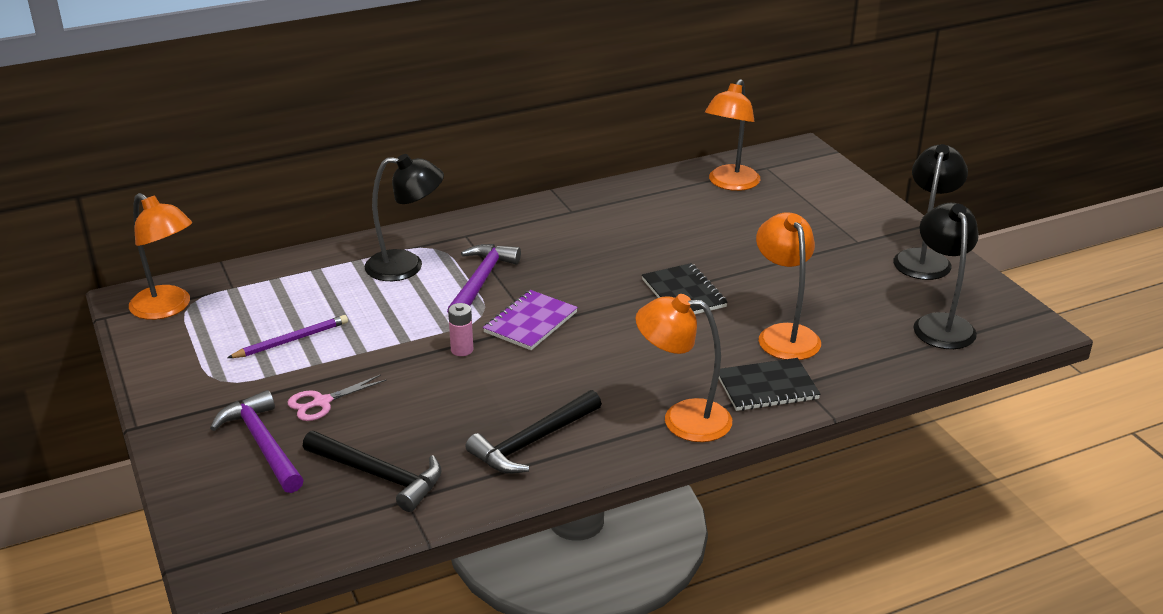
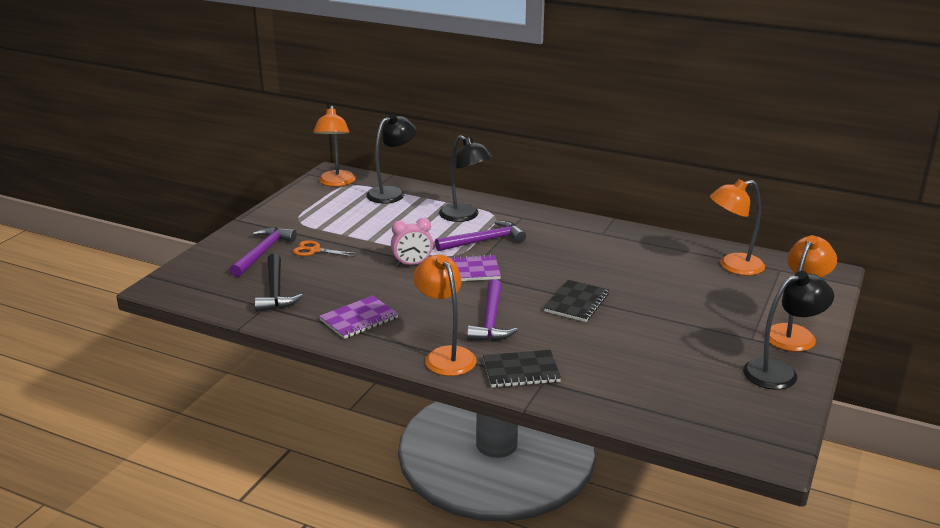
camera: 50 degrees right, 5 degrees down
purple pencil [227,315,348,358] -> none
pink scissors [288,375,387,421] -> orange scissors [293,240,358,257]
pink battery [448,303,473,356] -> pink clock [391,218,433,266]
black hammer [465,390,602,474] -> purple notebook [319,296,398,339]
black notebook [719,358,820,411] -> black notebook turned 45 degrees counterclockwise [483,350,561,388]
orange lamp [756,212,821,360] -> orange lamp moved to [764,235,837,352]
black lamp [913,203,979,349] -> black lamp moved to [366,114,416,204]
none -> purple hammer [467,279,518,341]

